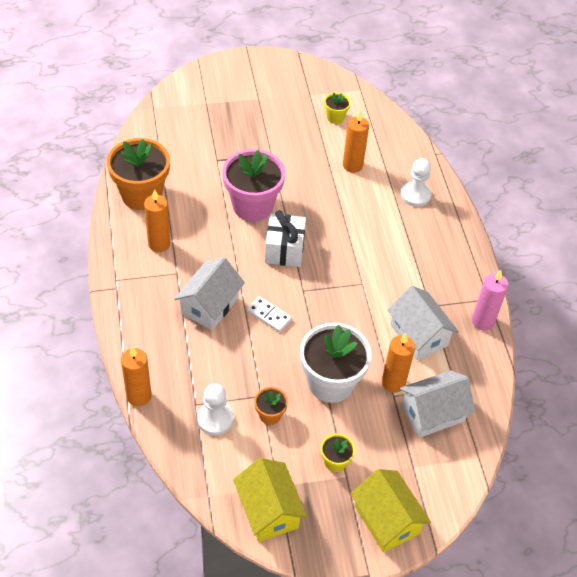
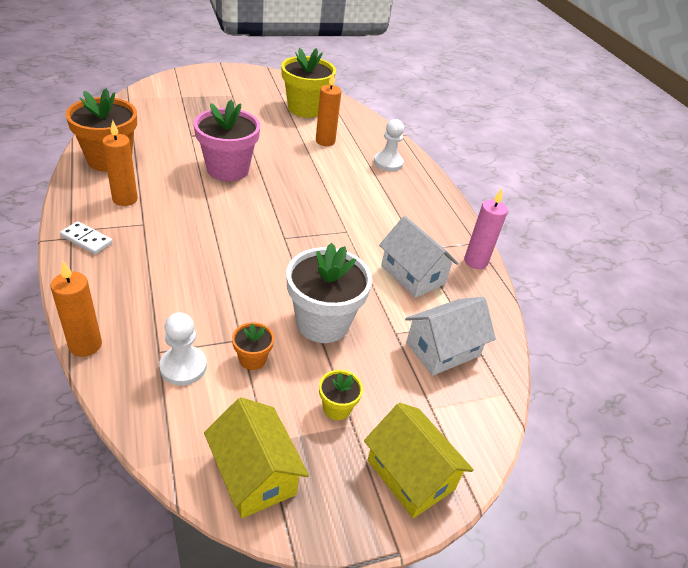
camera: 10 degrees left, 10 degrees down
white house [174,257,245,330] -> none
white domino [247,296,292,332] -> white domino moved to [60,221,113,254]
white gift [265,210,306,267] -> none
yellow flower pot [324,92,351,124] -> yellow flower pot [281,48,336,118], size x2.14
orange candle [382,333,415,393] -> none

